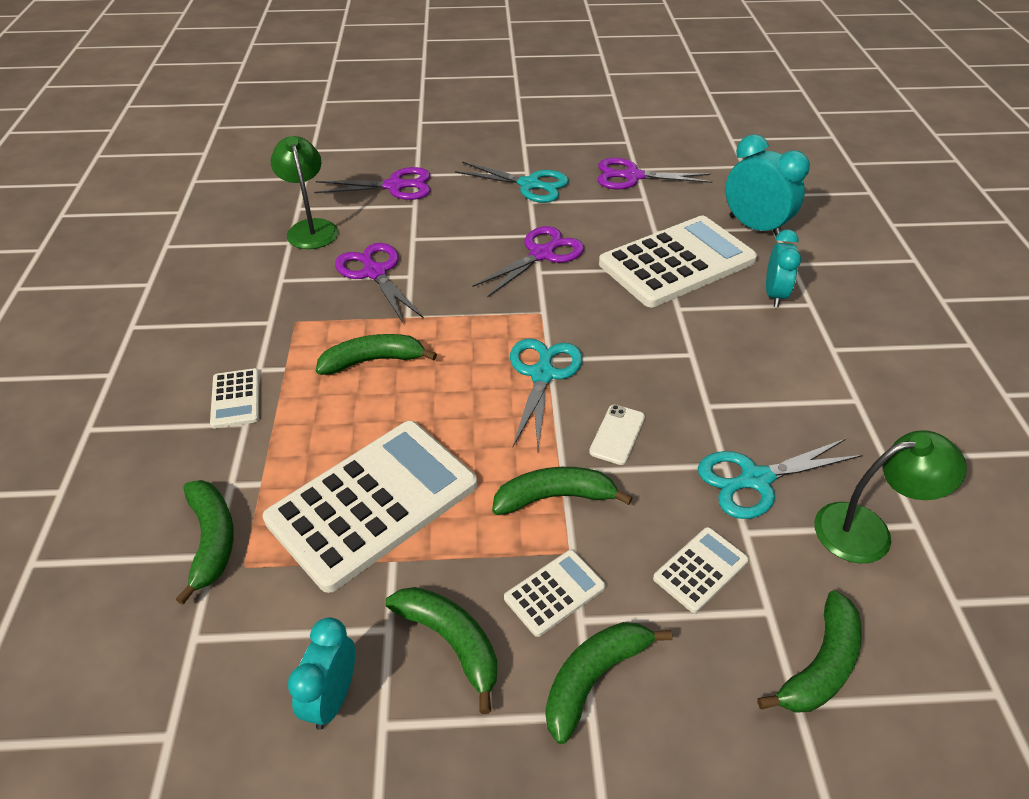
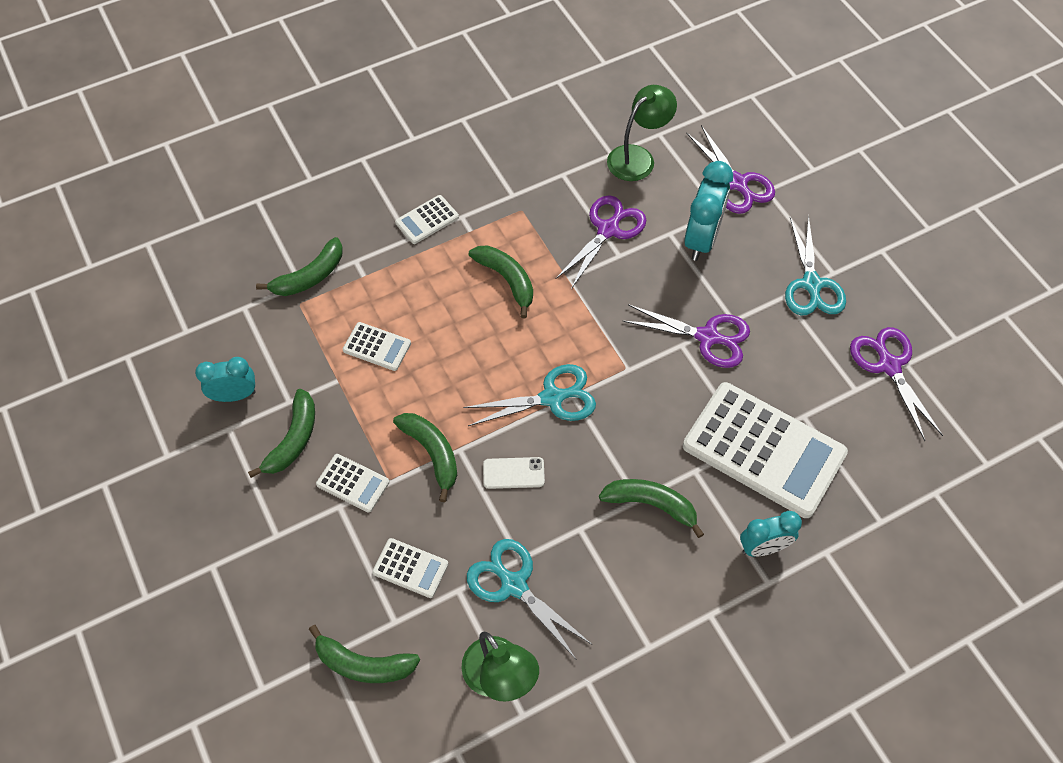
camera: 65 degrees right, 15 degrees up
white calculator [263,421,477,593] -> white calculator [343,322,411,371], size x0.44
green banana [545,622,673,744] -> green banana moved to [599,479,704,538]
turquoise clock [725,134,810,236] -> turquoise clock moved to [684,161,733,261]

